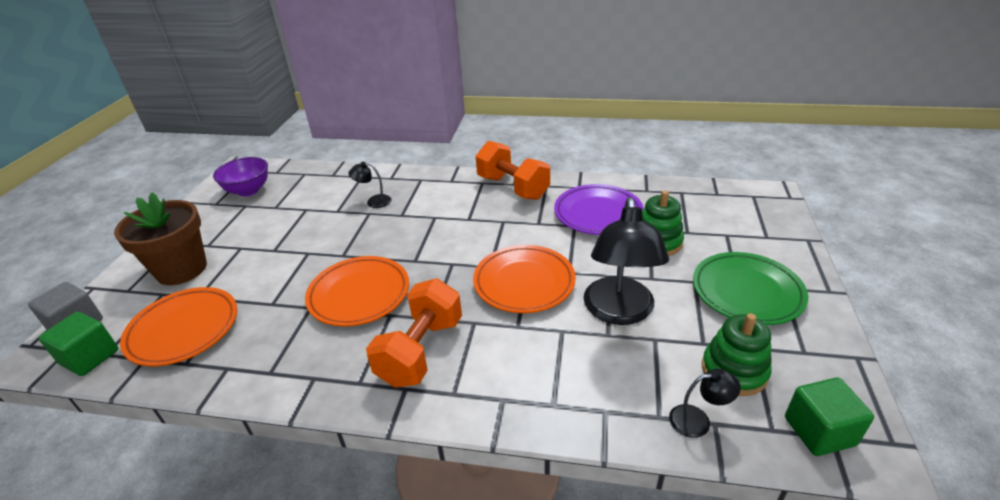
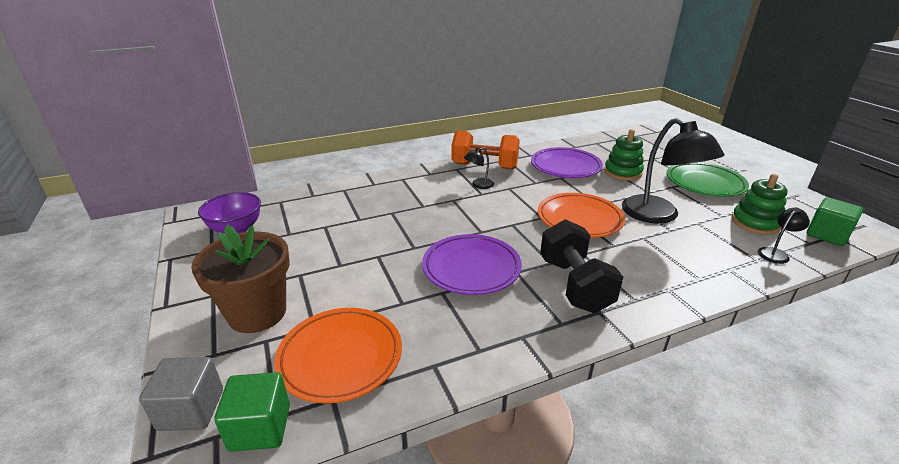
camera: 35 degrees left, 5 degrees down
orange plate [305,256,409,327] -> purple plate [422,234,522,295]
black lamp [348,162,391,208] -> black lamp moved to [464,147,494,189]
orange dumbbell [366,278,462,388] -> black dumbbell [540,219,623,313]

